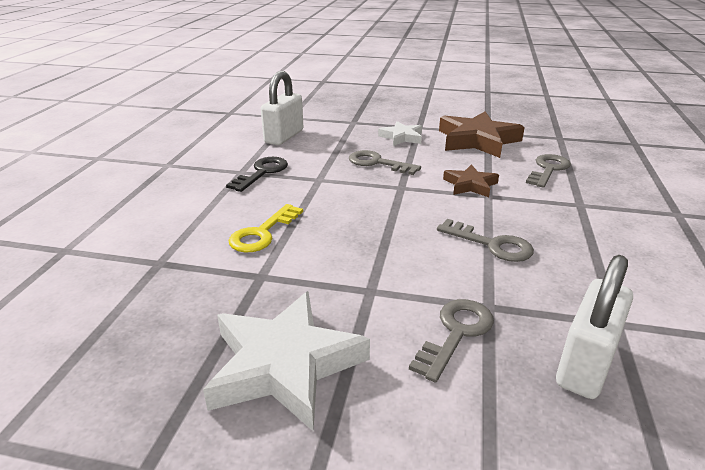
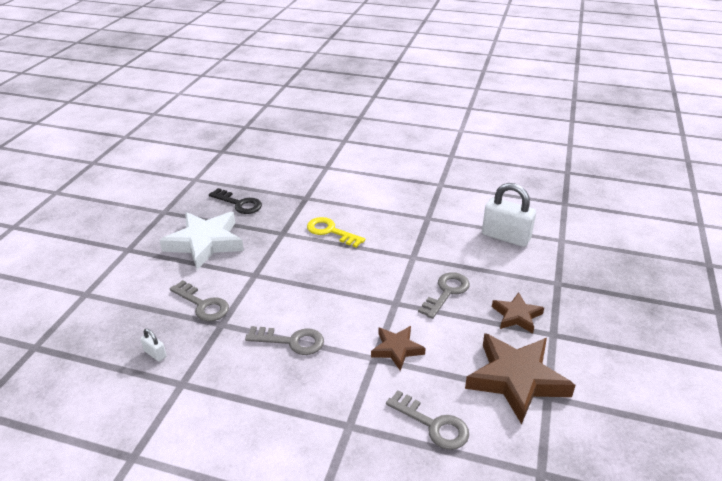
camera: 95 degrees right, 5 degrees up
black key [226,157,288,192] -> black key moved to [209,188,262,214]
white star [378,121,422,146] -> brown star [492,292,544,333]
grey key [437,219,534,262] -> grey key turned 120 degrees counterclockwise [245,326,324,355]
white padlock [556,255,633,399] -> white padlock [140,329,167,362], size x0.44

